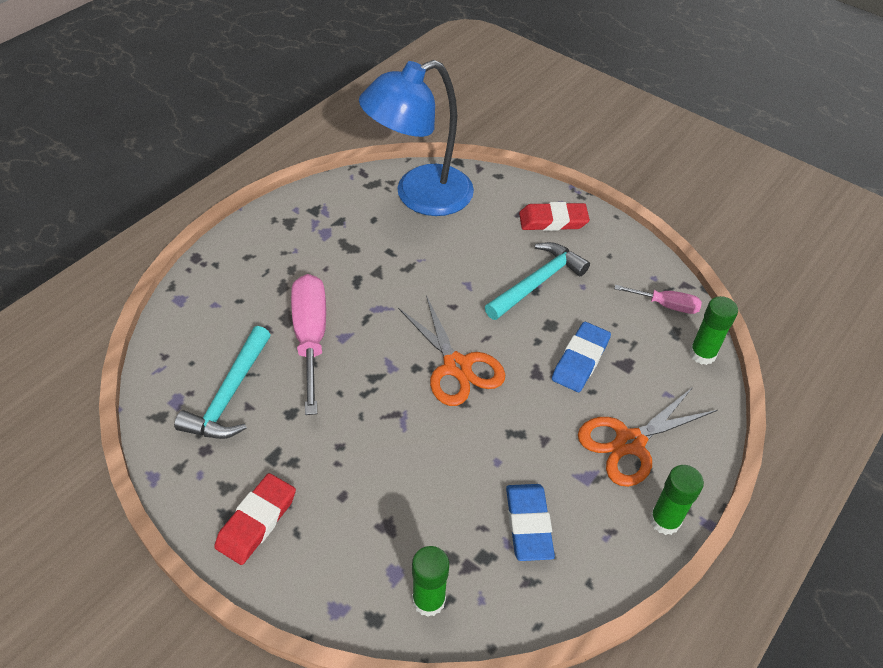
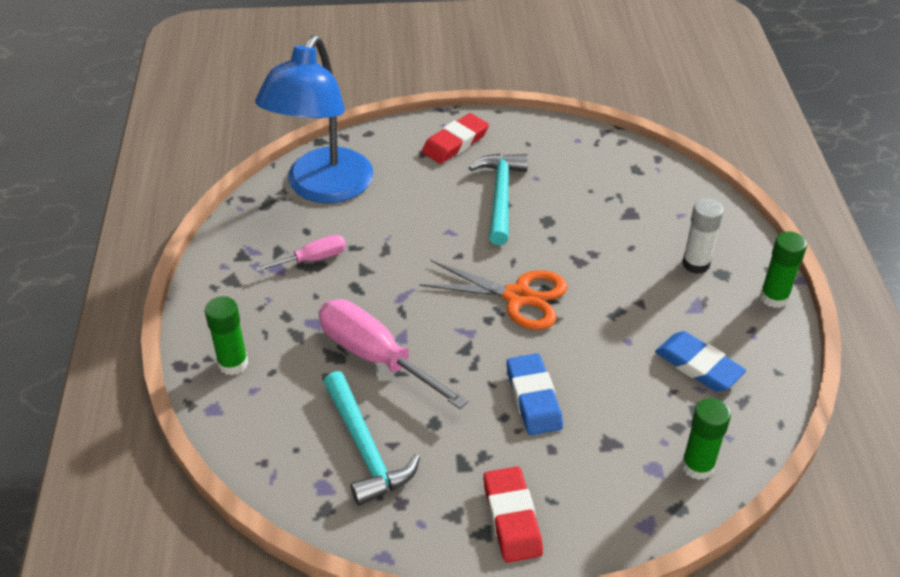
camera: 40 degrees left, 5 degrees down
blue eraser [552,322,611,392] -> blue eraser moved to [507,354,563,435]
orange scissors [578,387,718,487] -> white glue stick [682,198,724,274]
pink screwdriver [614,285,702,314] -> pink screwdriver moved to [255,235,346,272]
green glue stick [689,296,738,365] -> green glue stick moved to [205,296,248,375]

